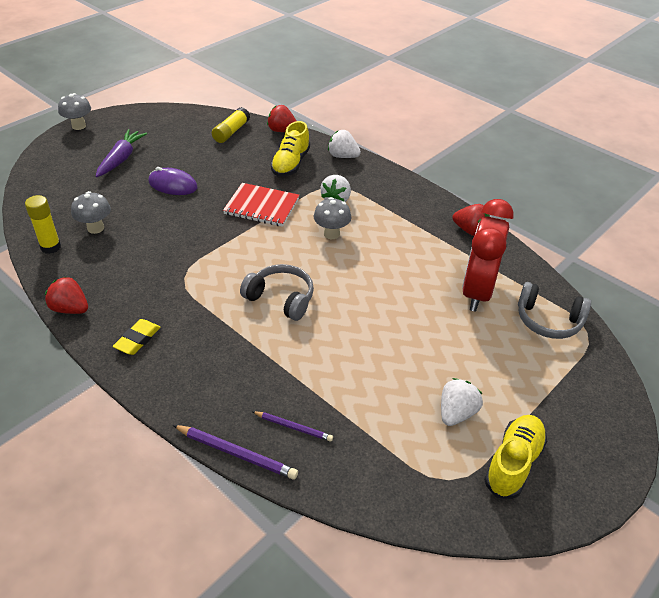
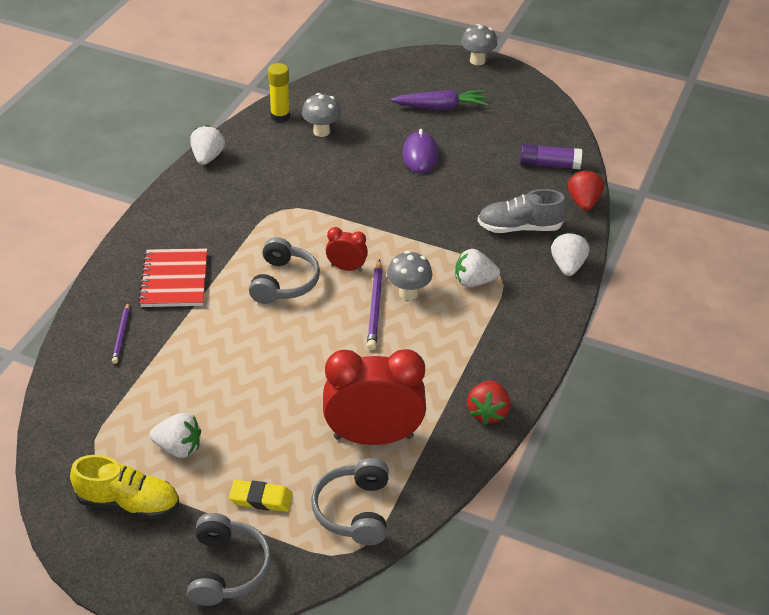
camera: 70 degrees right, 0 degrees up
red strawberry [45,277,88,314] -> white strawberry [190,125,225,165]
yellow eraser [113,319,161,355] -> yellow eraser moved to [229,480,293,512]
purple pencil [173,425,298,480] -> purple pencil moved to [367,259,383,350]
yellow glue stick [212,107,250,143] -> purple glue stick [520,144,582,169]
red notebook [223,183,299,227] -> red notebook moved to [138,248,207,307]
yellow shoe [271,121,310,177] -> grey shoe [478,189,567,233]
none -> grey headphones [187,513,272,606]
none -> red clock [326,227,368,272]

